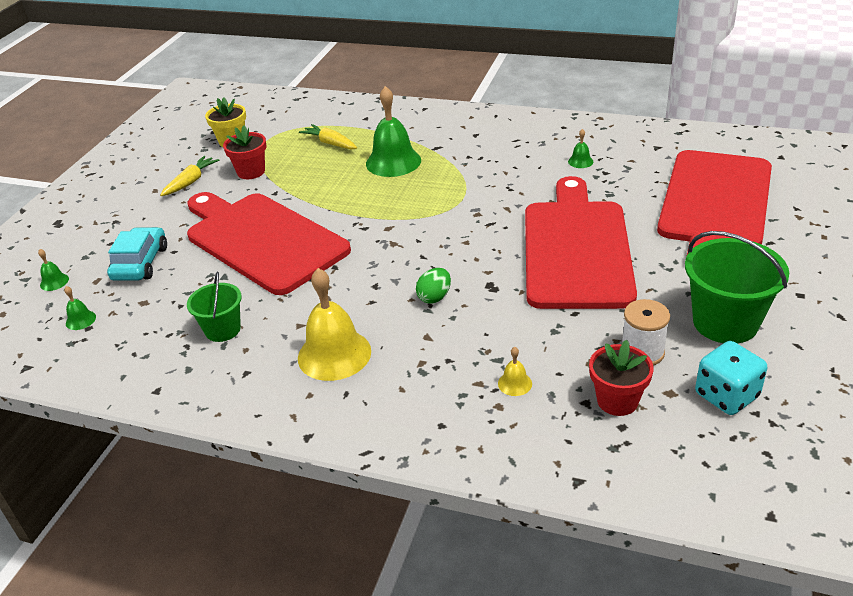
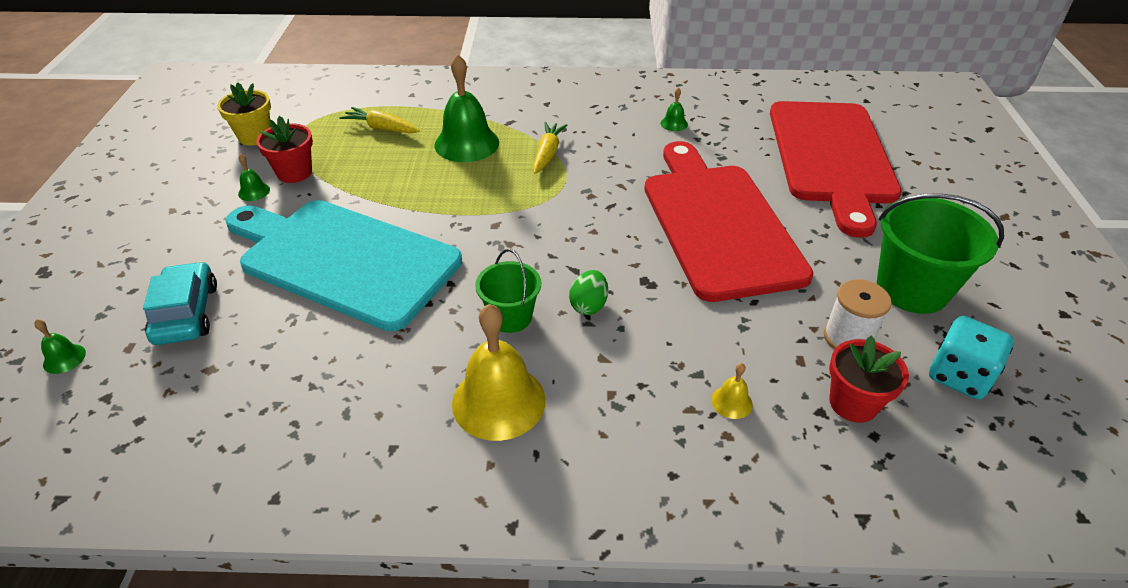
camera: 20 degrees left, 5 degrees up
green bell [64,286,96,330] -> green bell moved to [238,154,270,201]
yellow carrot [160,156,219,196] -> yellow carrot moved to [533,122,567,174]
red cutting board [187,192,351,295] -> turquoise cutting board [225,200,462,331]
green bucket [187,272,242,342] -> green bucket moved to [475,249,541,333]

